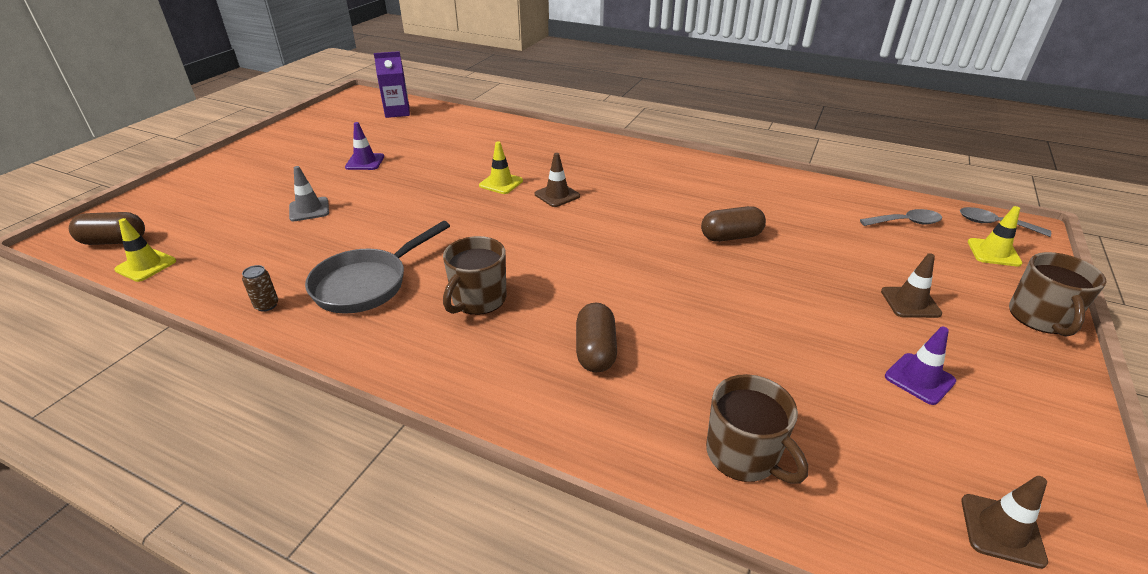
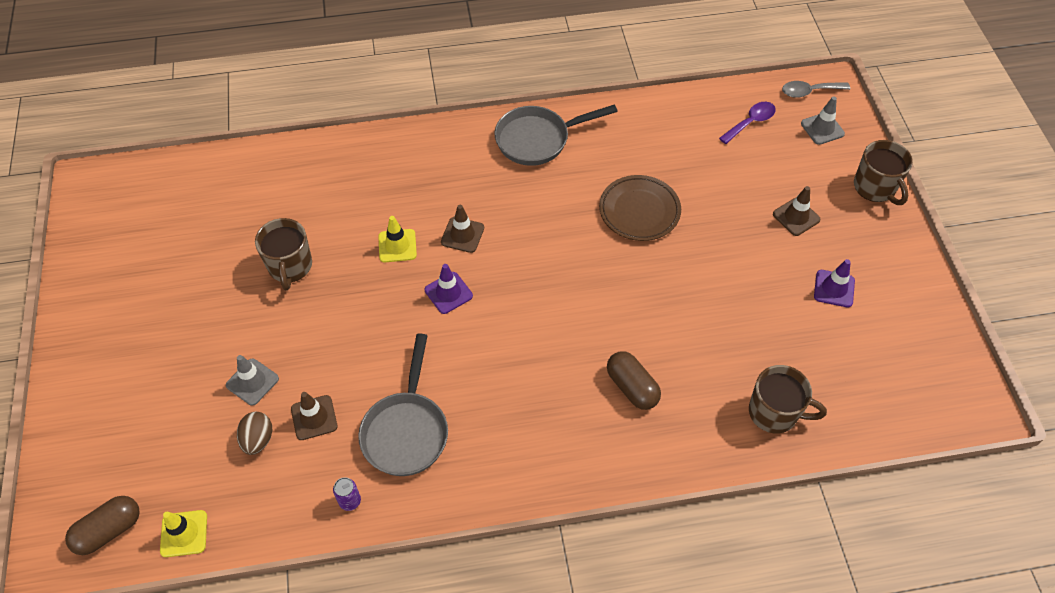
camera: 35 degrees left, 20 degrees up
brown can [242,265,278,312] -> purple can [333,477,361,511]
purple traffic cone [345,122,384,170] -> purple traffic cone moved to [425,264,473,314]
purple carton [374,51,410,118] -> none
brown mug [443,236,506,315] -> brown mug moved to [255,218,312,290]
brown capsule [701,206,766,242] -> brown plate [599,175,681,241]
grey spoon [860,209,942,226] -> purple spoon [719,102,776,144]
brown traffic cone [961,476,1048,569] -> brown traffic cone moved to [291,392,338,440]
yellow traffic cone [968,206,1022,267] -> grey traffic cone [801,97,845,145]
none -> brown egg [237,412,272,455]
none -> grey pan [494,104,618,166]

